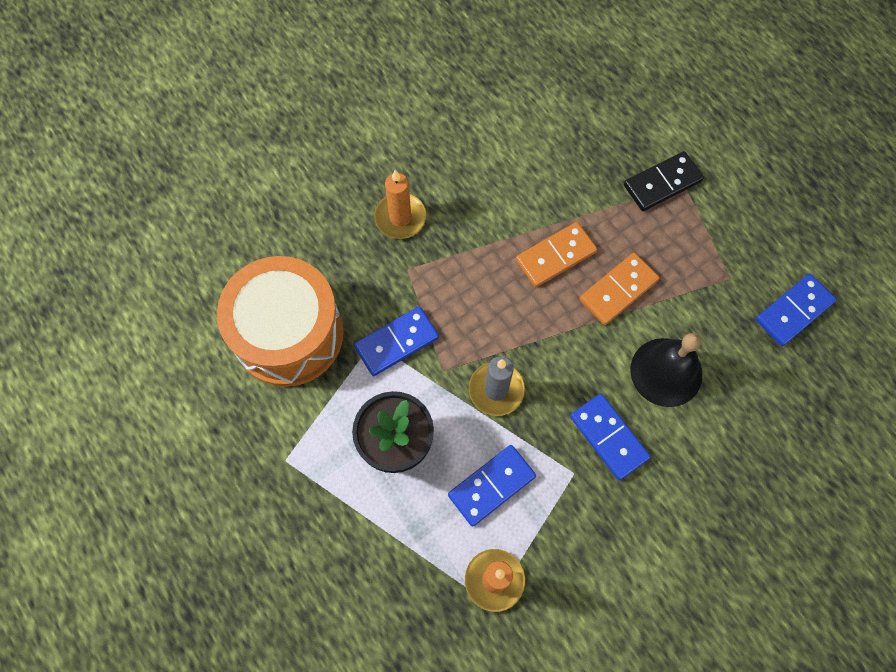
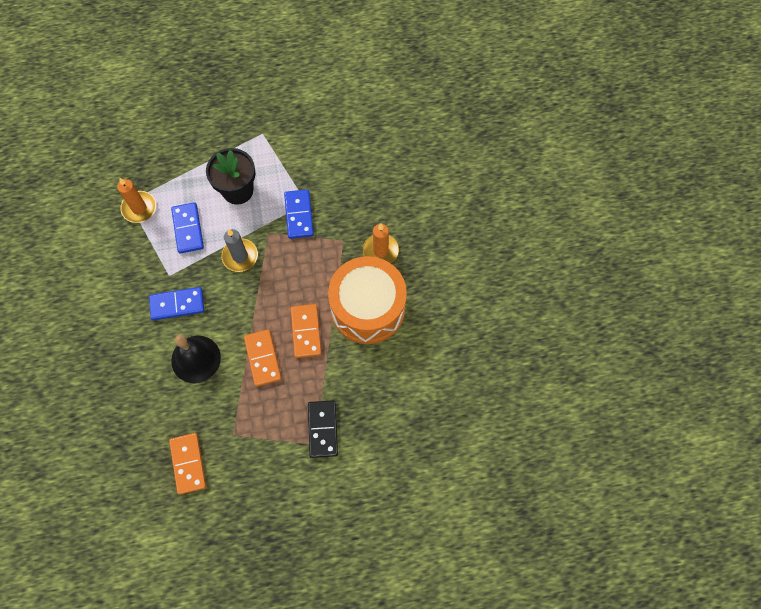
camera: 115 degrees right, 0 degrees up
orange drum [217,256,344,387] -> orange drum moved to [328,256,407,344]
blue domino [755,274,837,346] -> orange domino [169,433,206,495]

